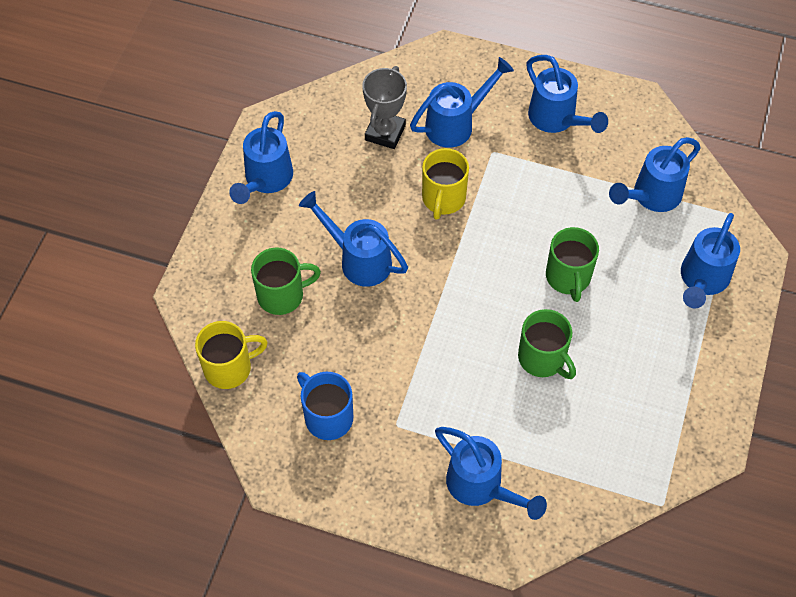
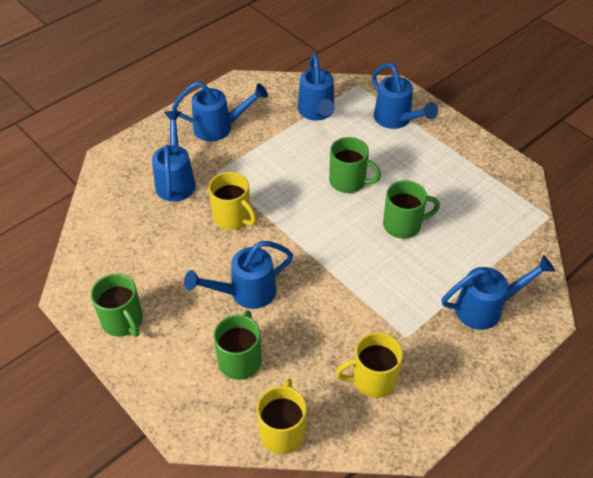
camera: 60 degrees left, 10 degrees down
blue watering can [229,111,293,204] -> green mug [91,273,143,337]
blue mug [297,372,353,440] -> yellow mug [336,332,403,398]
grey trophy [362,66,407,149] -> none

